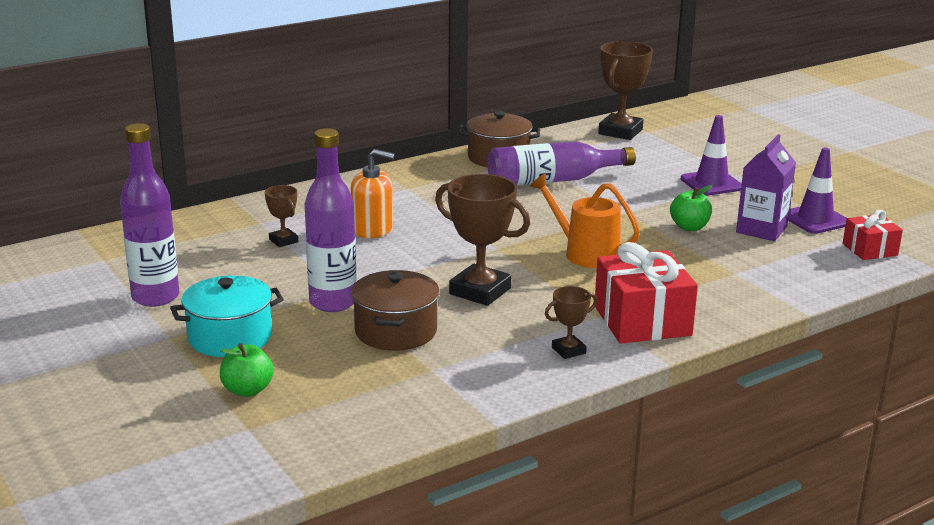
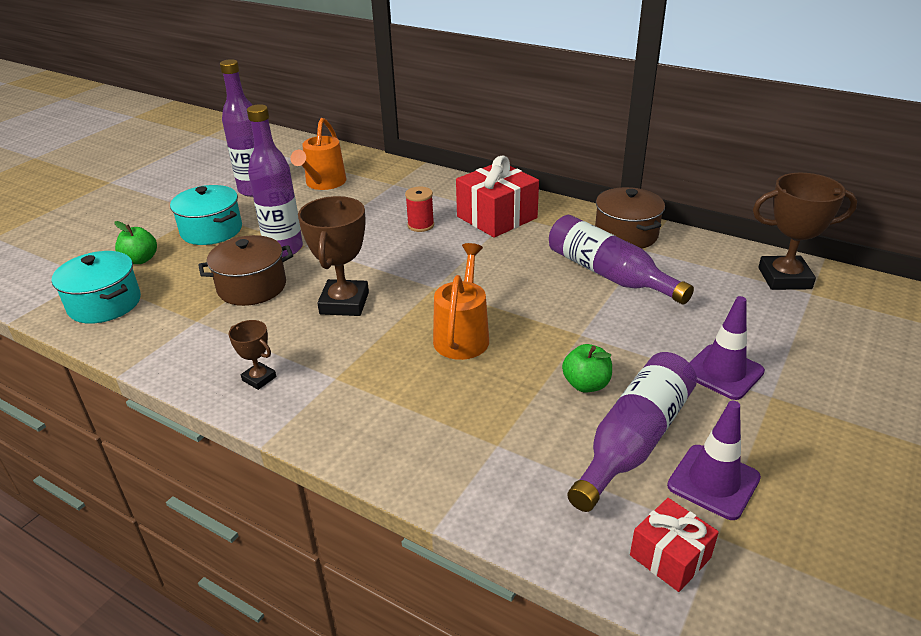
camera: 65 degrees right, 10 degrees up
brown trophy [265,185,298,247] -> none
orange soap dispenser [351,149,395,238] -> red spool [405,187,434,232]
red gift [595,242,698,344] -> red gift moved to [456,155,539,238]
purple carton [736,134,796,241] -> purple bottle [567,352,697,512]
none -> turquoise pot [51,251,141,324]
none -> orange watering can [290,118,346,190]

